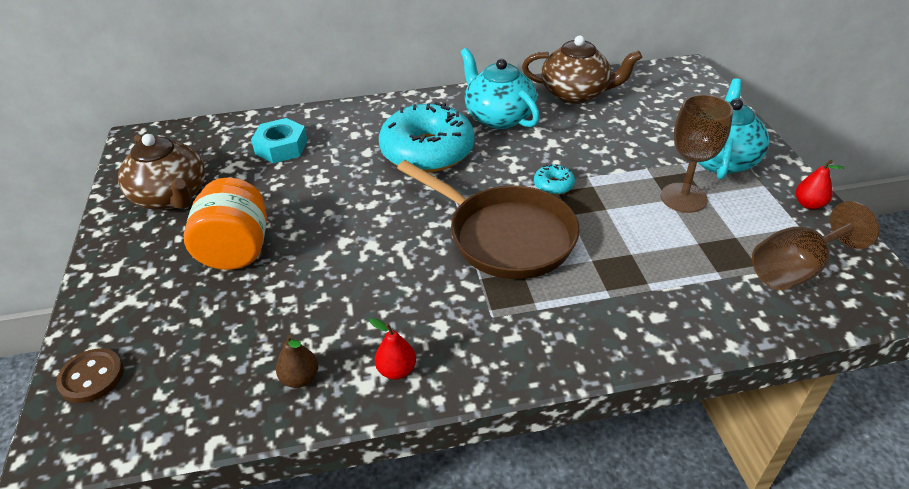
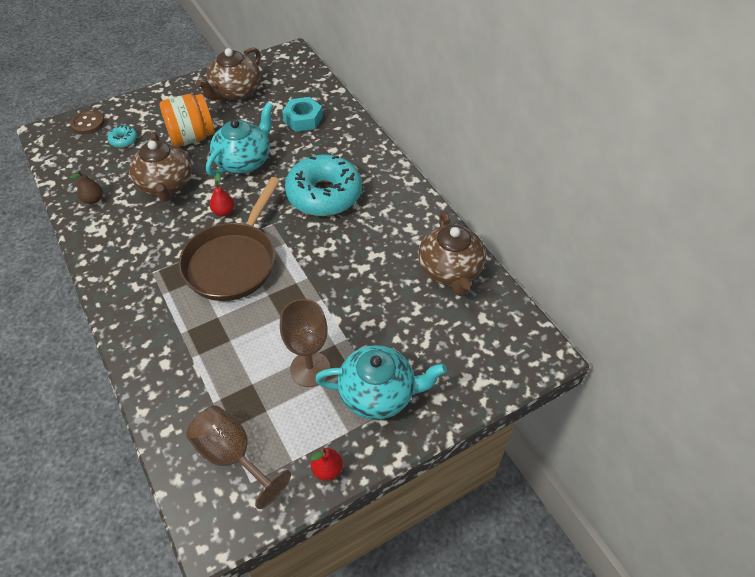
camera: 70 degrees right, 10 degrees up
red pear [369,318,416,380] -> red pear moved to [210,173,234,216]
turquoise teapot [461,48,540,129] -> turquoise teapot moved to [206,102,273,176]
turquoise donut [534,164,575,195] -> turquoise donut moved to [108,125,137,148]
none -> brown teapot [129,132,192,202]

